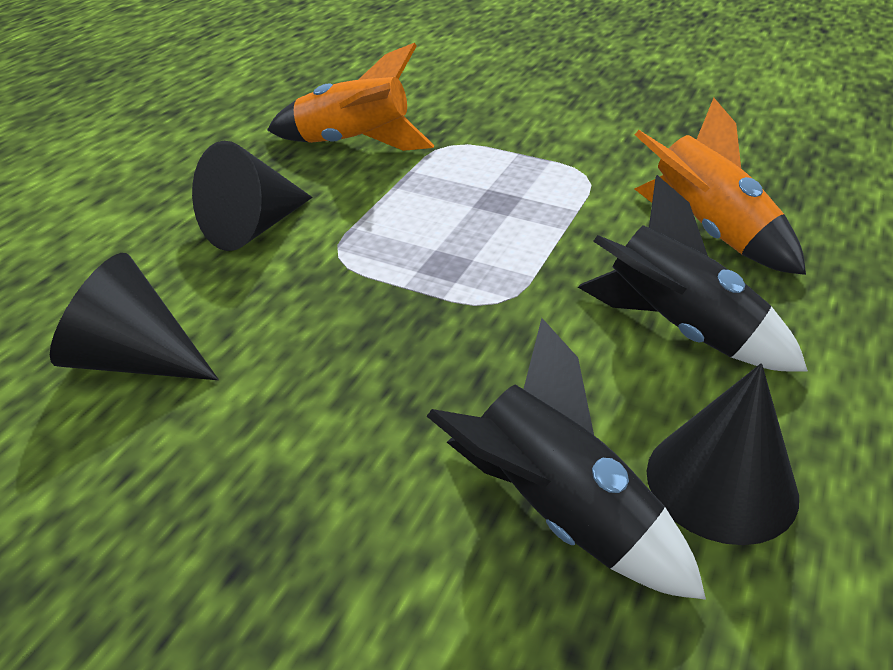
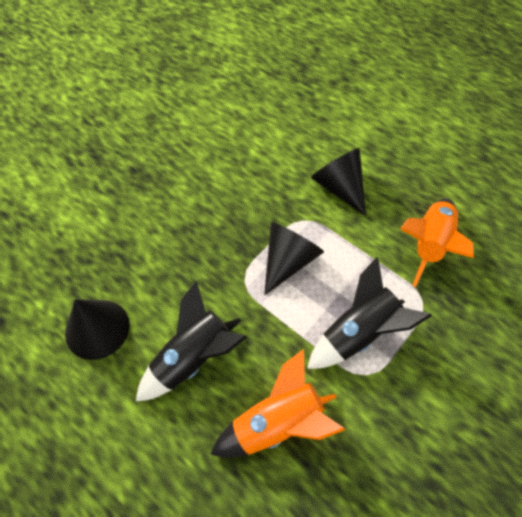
camera: 105 degrees right, 20 degrees up
black cone [50,253,219,380] -> black cone moved to [264,222,324,295]
black rocket [427,318,706,600] -> black rocket moved to [307,257,432,369]

